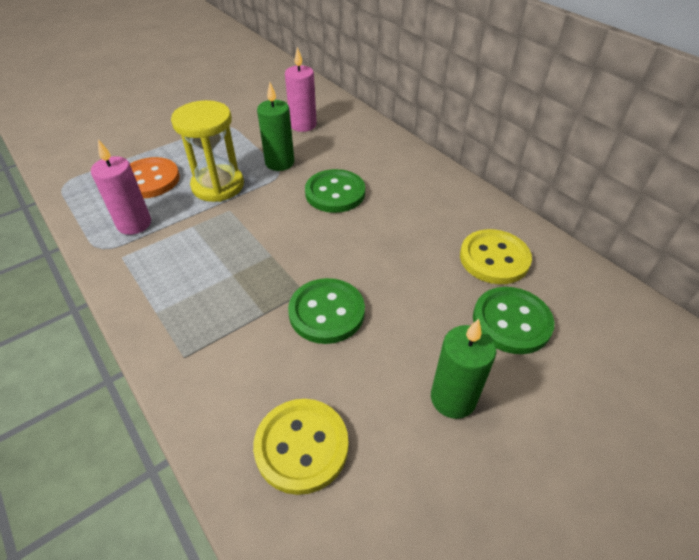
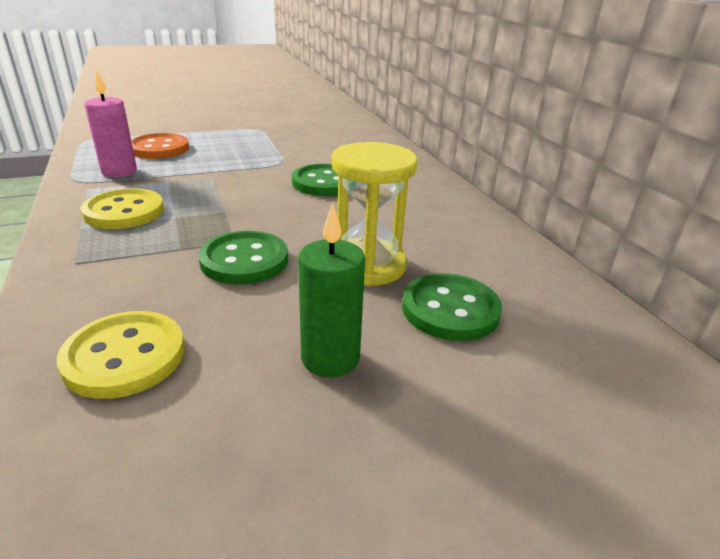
camera: 15 degrees right, 15 degrees down
yellow hourglass [171,100,244,202] -> yellow hourglass moved to [332,142,418,286]
green candle [257,82,294,171] -> none
pink candle [285,47,317,132] -> none
yellow button [460,229,532,284] -> yellow button moved to [81,188,164,229]

